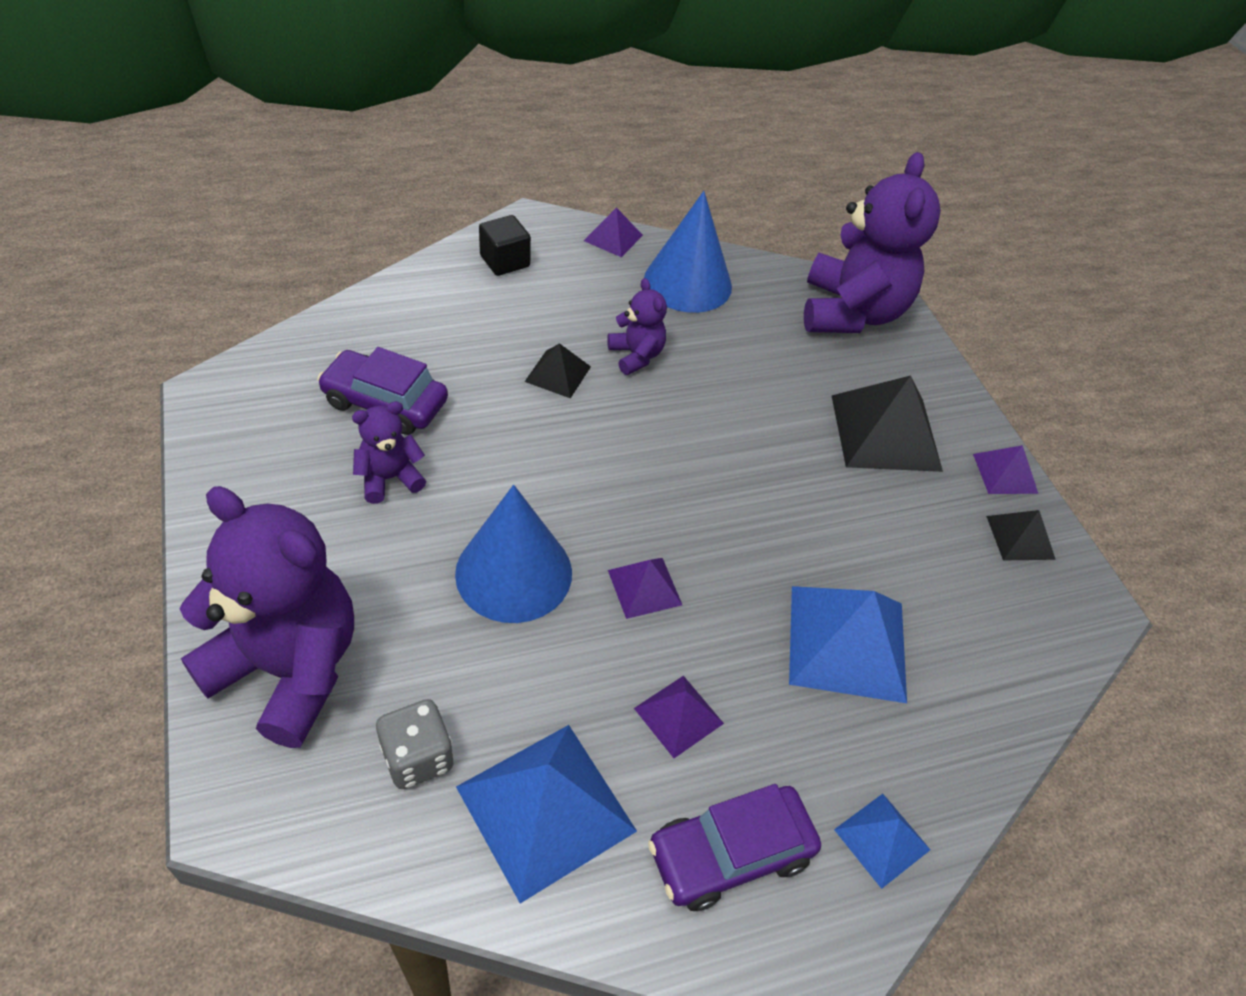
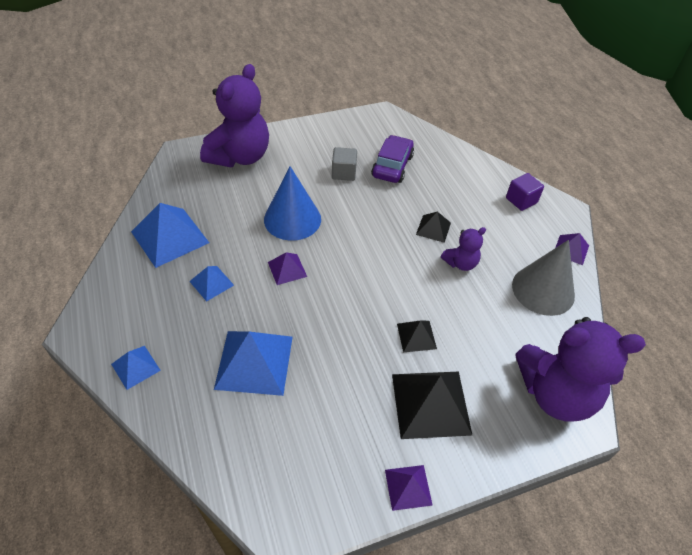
camera: 90 degrees right, 0 degrees up
purple teddy bear [352,401,426,504] -> grey cube [332,147,357,181]
grey dice [376,699,454,789] -> none
black cube [479,215,531,276] -> purple cube [506,173,544,211]
purple pyramid [634,676,724,758] -> blue pyramid [189,266,234,302]
blue cone [644,191,732,313] -> grey cone [512,240,575,316]
purple car [648,784,821,911] -> none
black pyramid [986,510,1056,560] -> black pyramid moved to [397,320,437,352]

